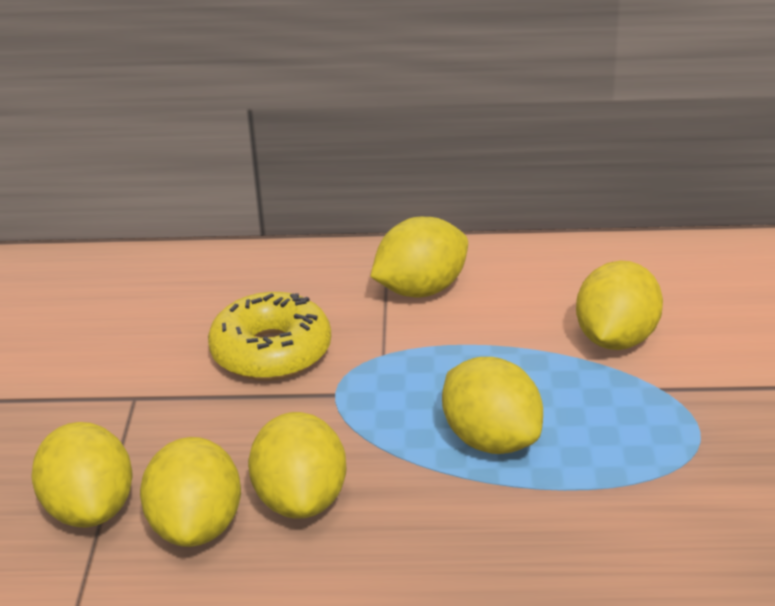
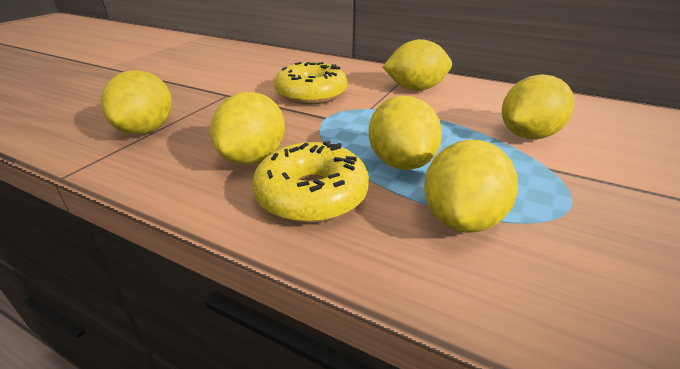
camera: 25 degrees right, 0 degrees up
yellow lemon [140,437,241,547] -> yellow lemon moved to [424,139,518,233]
none -> yellow donut [252,141,369,223]

